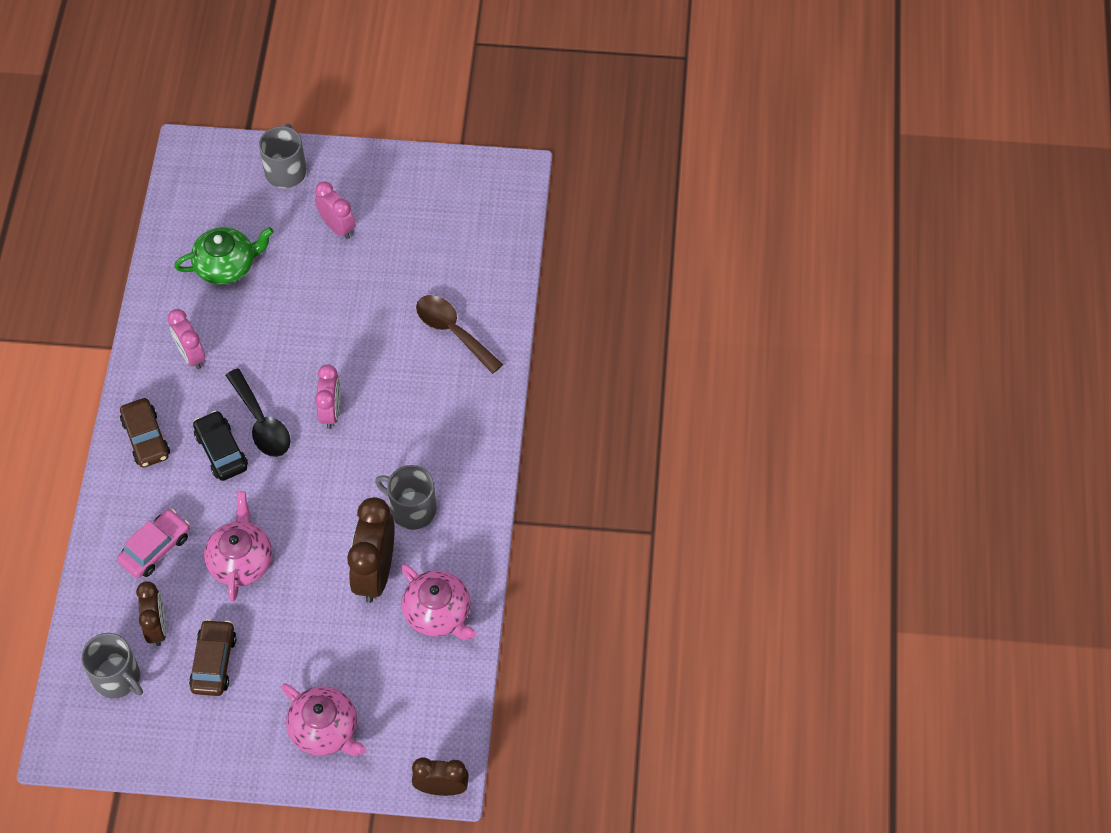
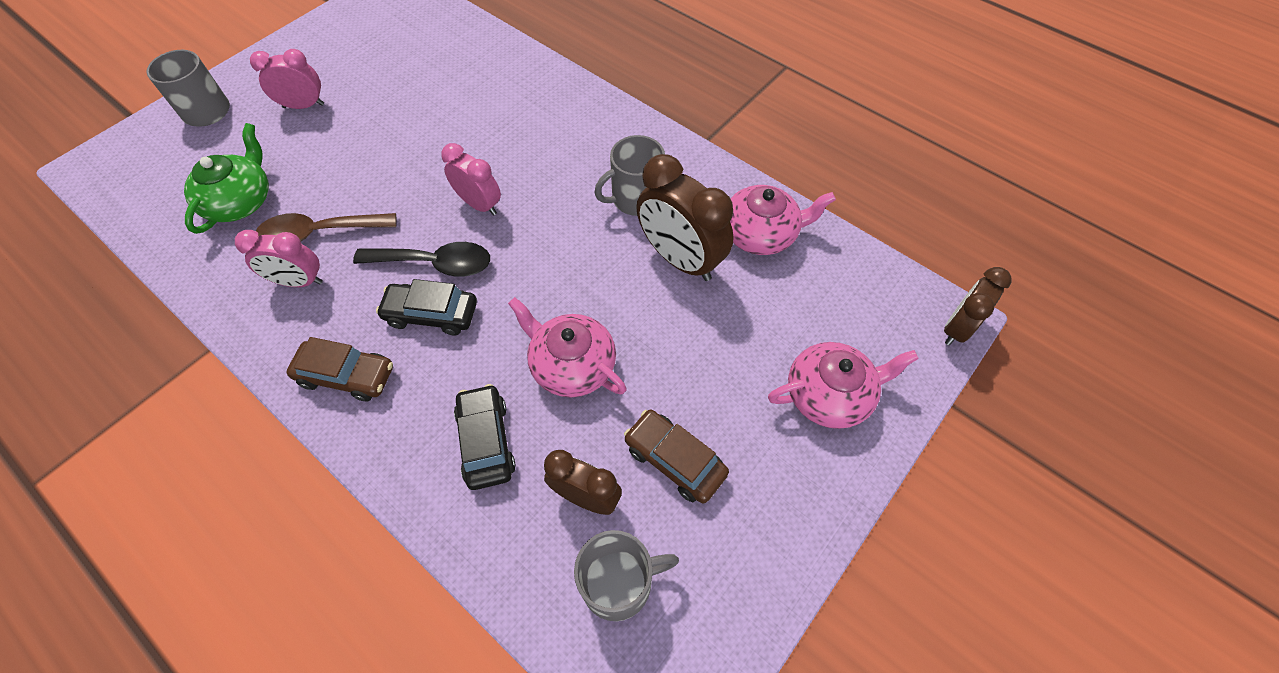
camera: 55 degrees left, 0 degrees up
pink car [117,509,190,578] -> black car [454,384,516,490]
brown spoon [416,295,503,374] -> brown spoon moved to [256,213,396,241]

